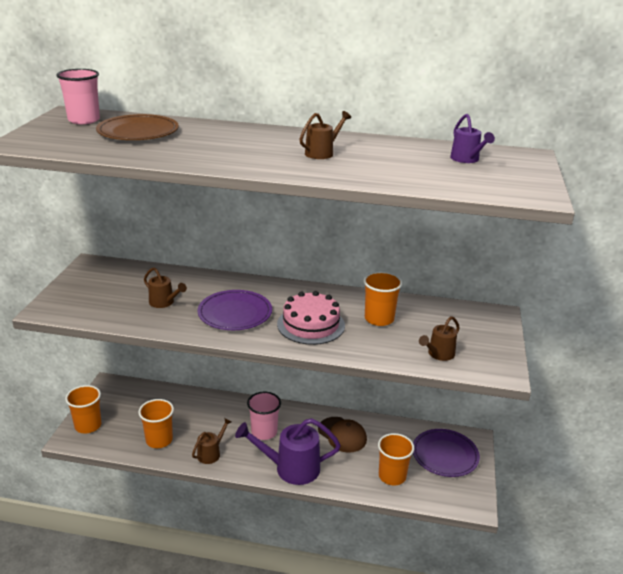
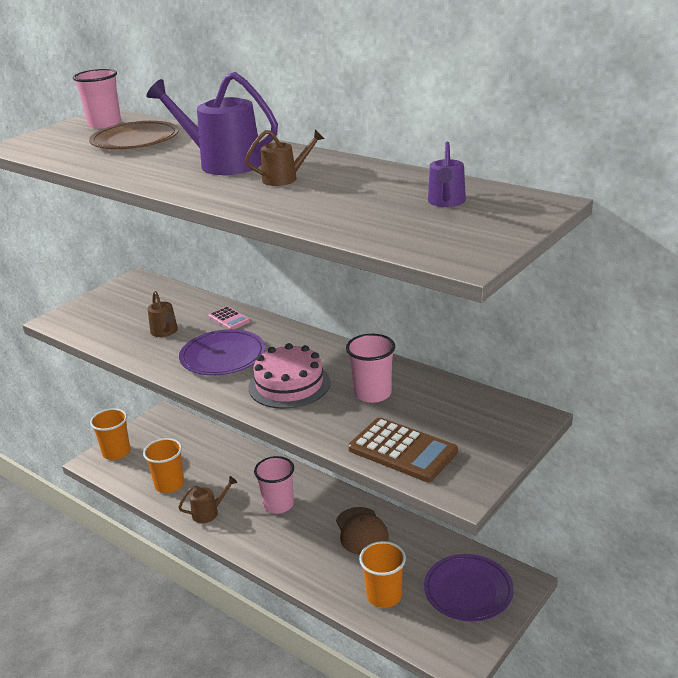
camera: 30 degrees right, 0 degrees up
purple watering can [235,418,341,485] -> purple watering can moved to [146,72,278,175]
orange cup [363,271,403,326] -> pink cup [346,334,395,403]
brown watering can [419,316,460,361] -> brown calculator [348,417,458,482]
none -> pink calculator [208,306,251,329]

